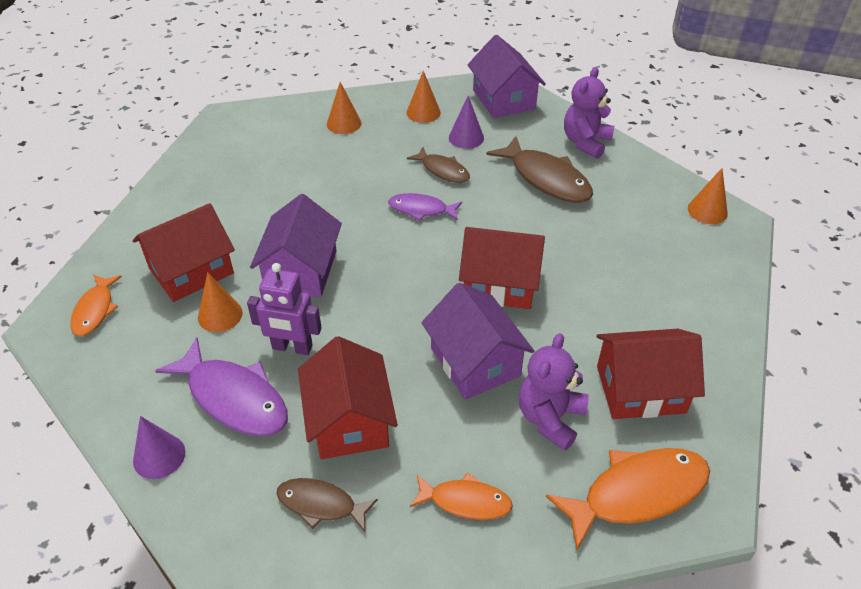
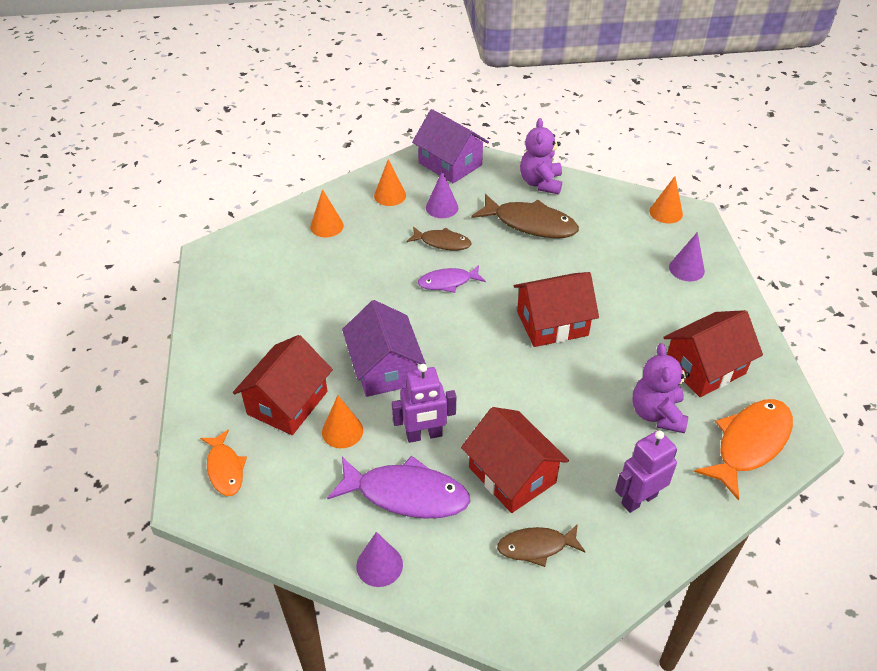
camera: 25 degrees left, 0 degrees up
orange fish [410,472,513,520] -> purple robot [615,430,677,513]
purple house [421,283,534,400] -> none
none -> purple cone [669,232,705,281]

